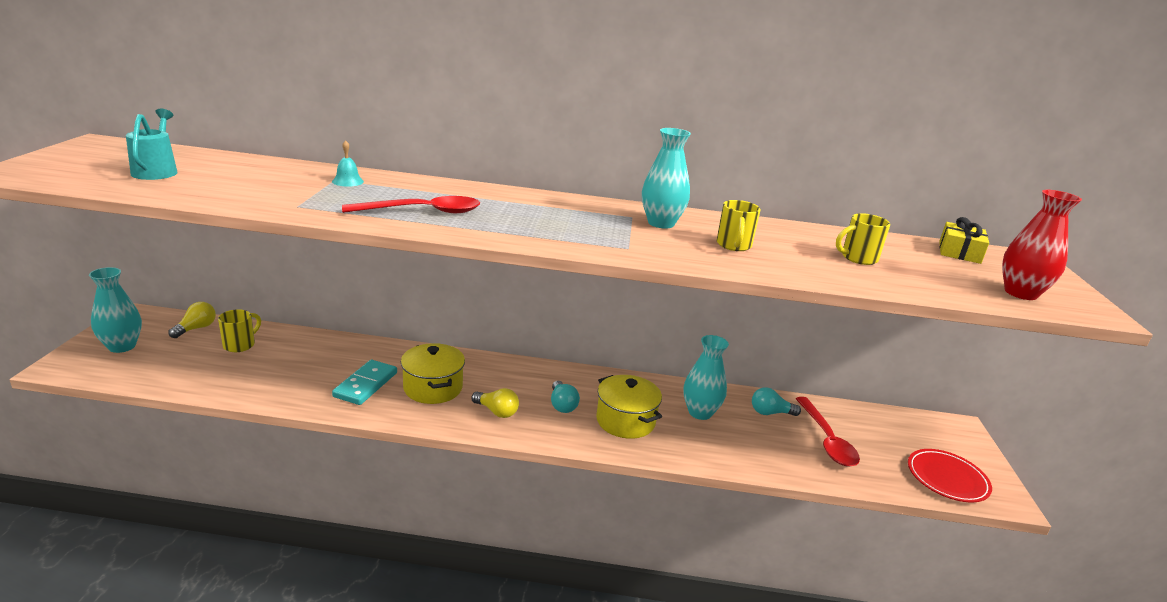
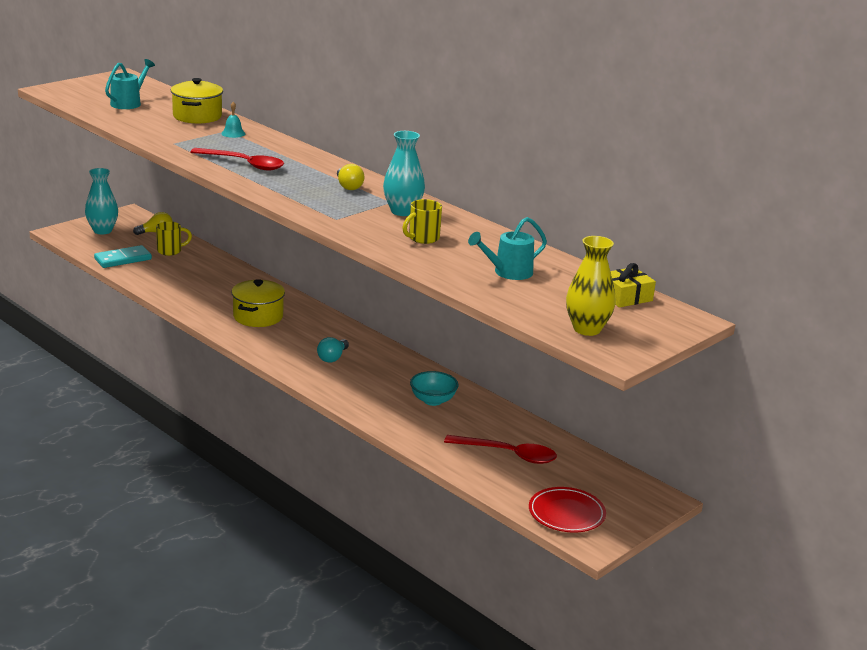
camera: 40 degrees right, 0 degrees up
turquoise domino [332,360,397,405] -> turquoise domino moved to [94,245,152,268]
yellow light bulb [471,388,519,418] -> yellow light bulb moved to [337,164,365,190]
yellow pot [596,375,662,439] -> yellow pot moved to [171,78,223,124]
turquoise vase [683,335,729,420] -> turquoise bowl [410,371,459,406]
turquoise light bulb [752,387,801,416] -> none
red spoon [796,397,860,467] -> red spoon turned 105 degrees counterclockwise [444,435,557,464]
yellow mug [836,213,891,265] -> turquoise watering can [468,217,547,280]
red vase [1002,190,1082,300] -> yellow vase [566,236,615,336]

